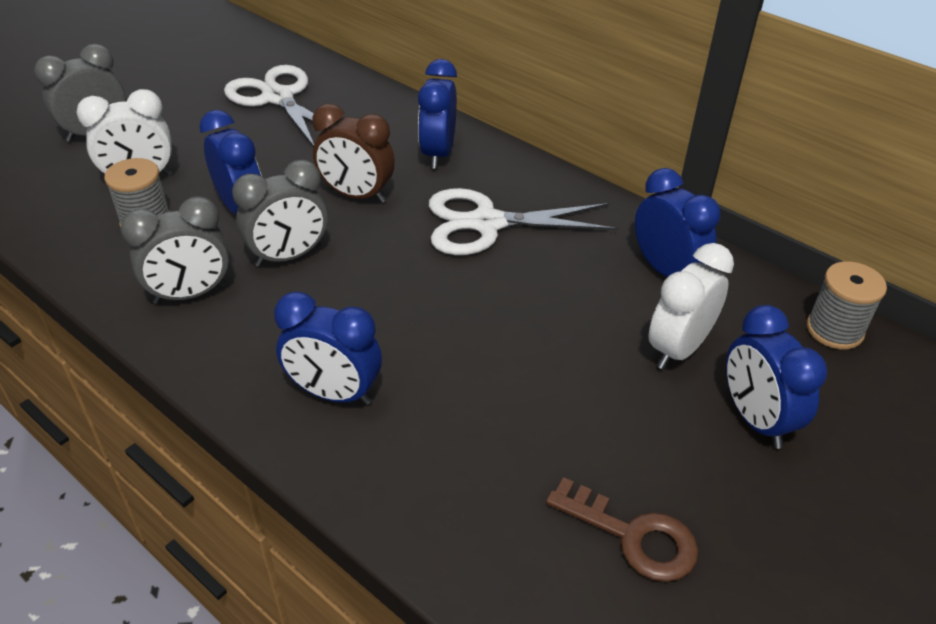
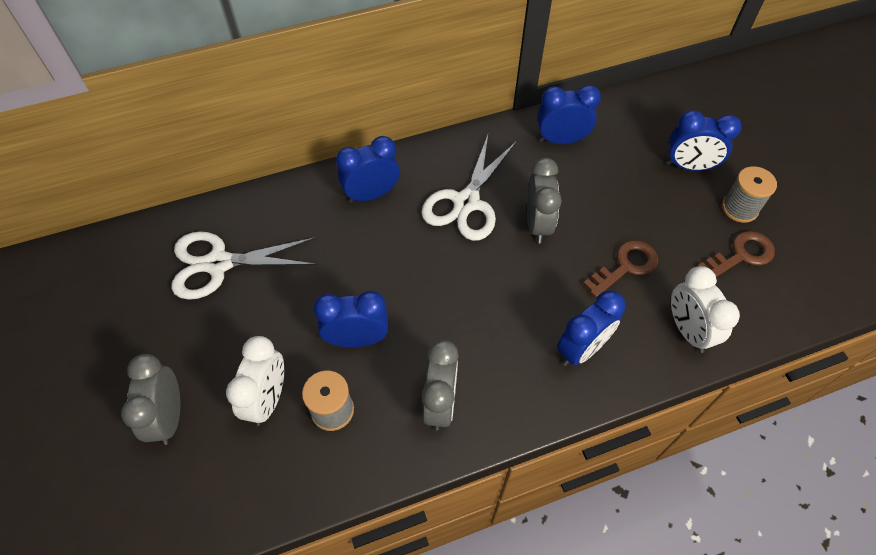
camera: 60 degrees left, 15 degrees up
grey clock [232,160,328,267] -> grey clock moved to [527,158,562,243]
brown clock [313,104,395,203] -> none
blue clock [418,59,457,169] -> blue clock turned 120 degrees clockwise [336,136,400,203]
white clock [649,243,734,369] -> white clock moved to [671,266,740,353]
grey spool [806,261,887,350] -> grey spool moved to [722,166,777,223]
none -> brown key [583,240,658,298]

